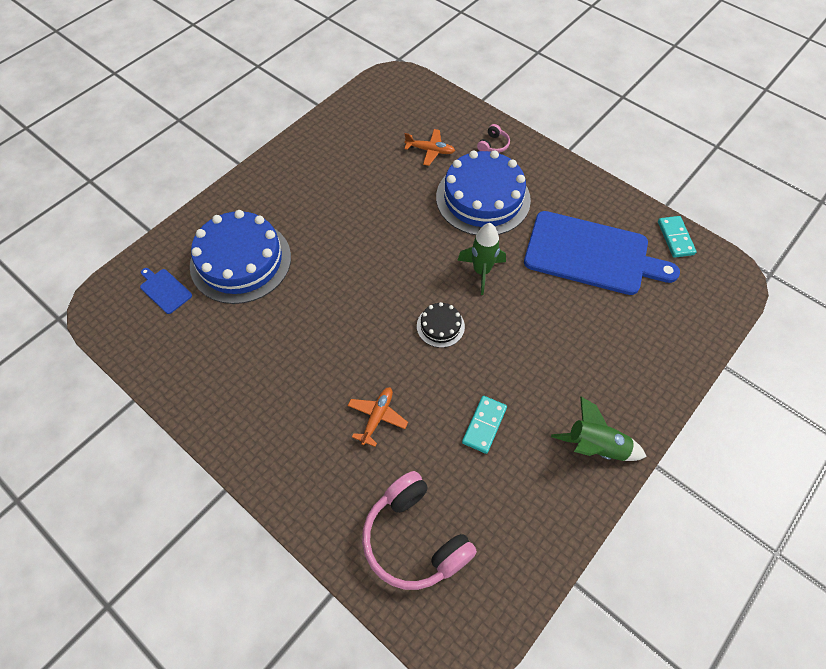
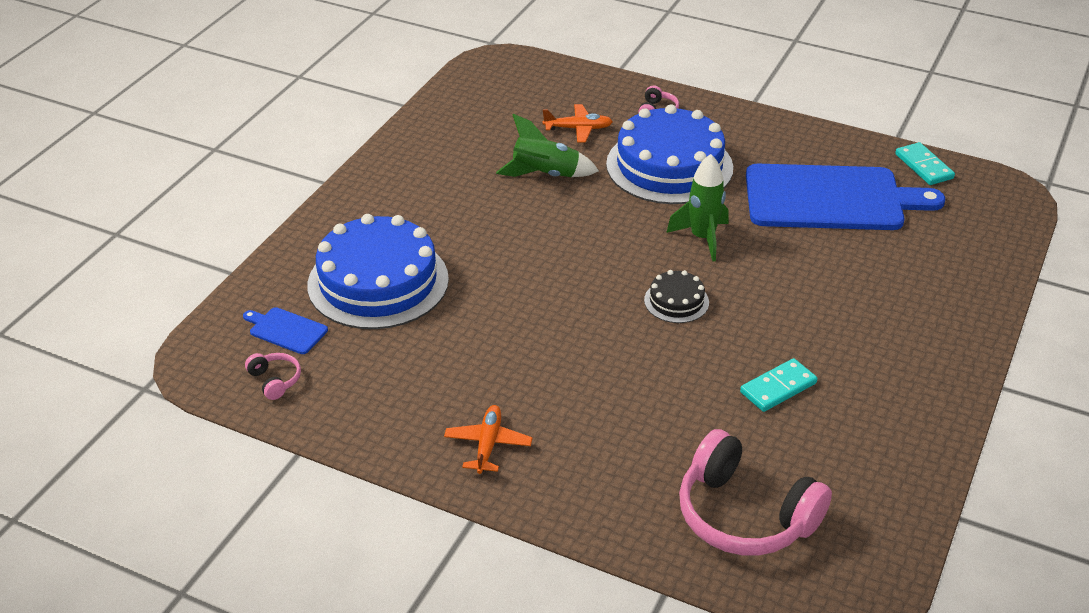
camera: 15 degrees left, 20 degrees down
orange plane [347,387,408,447] -> orange plane moved to [444,405,533,474]
turquoise domino [462,396,507,454] -> turquoise domino turned 45 degrees clockwise [740,358,817,412]
green rocket [551,396,647,461] -> green rocket moved to [496,114,599,177]
none -> pink headphones [245,353,301,400]

